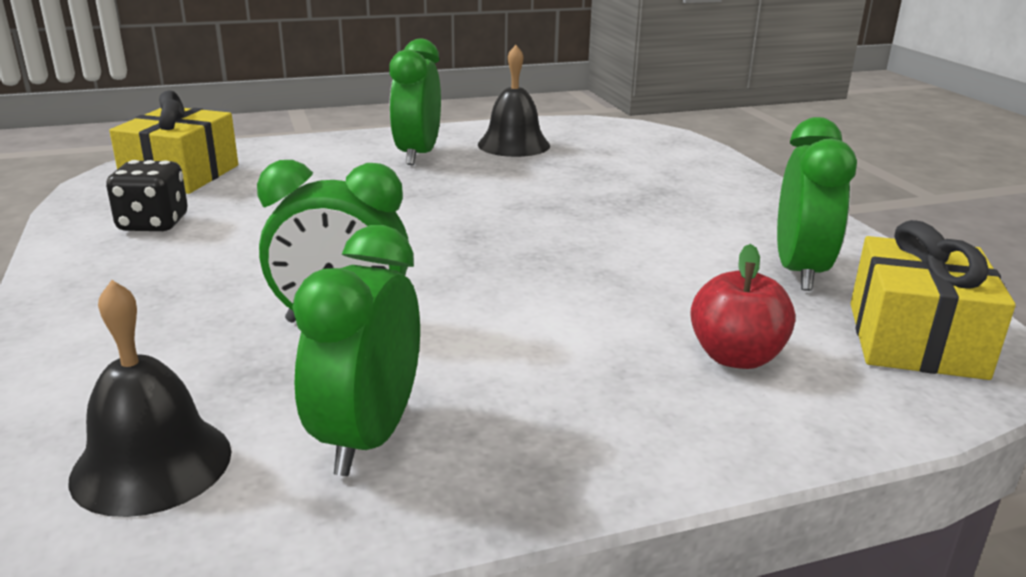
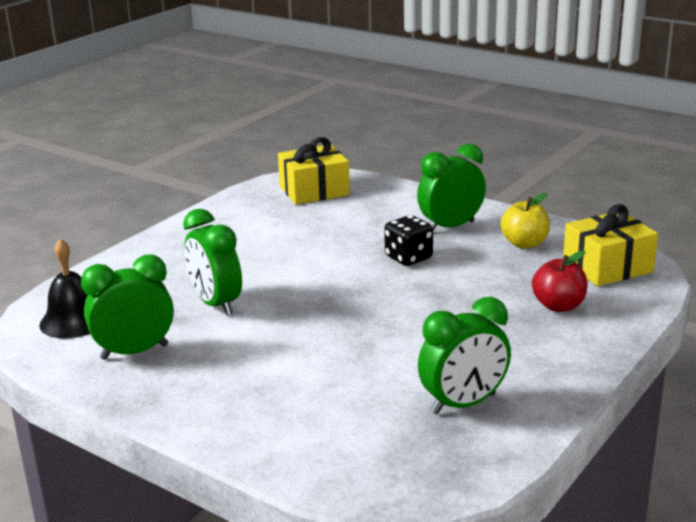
camera: 55 degrees right, 0 degrees up
black dice [106,160,188,231] -> black dice moved to [384,215,433,266]
black bell [478,45,550,157] -> yellow apple [500,193,550,249]
red apple [690,244,796,369] -> red apple moved to [532,250,588,312]
yellow gift [850,220,1016,380] -> yellow gift moved to [563,204,658,286]

